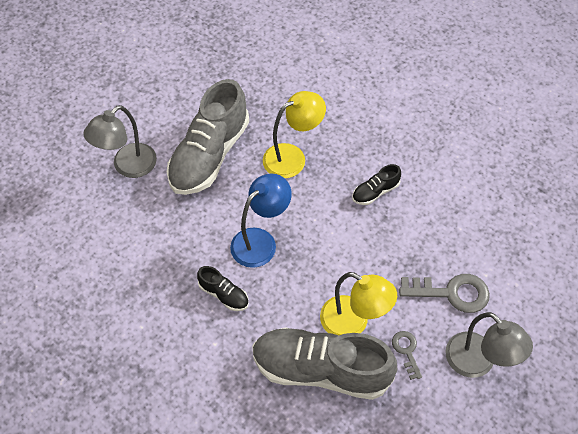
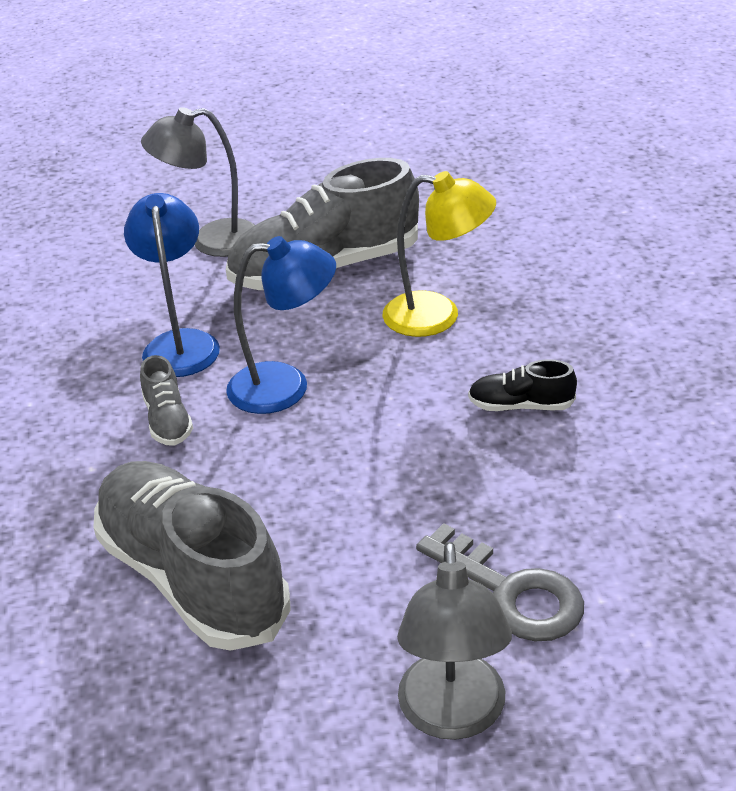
camera: 40 degrees right, 20 degrees down
black shoe [197,266,249,311] -> grey shoe [140,355,193,446]
yellow lamp [320,272,397,335] -> none
grey key [392,331,422,380] -> none
none -> blue lamp [124,193,220,377]

